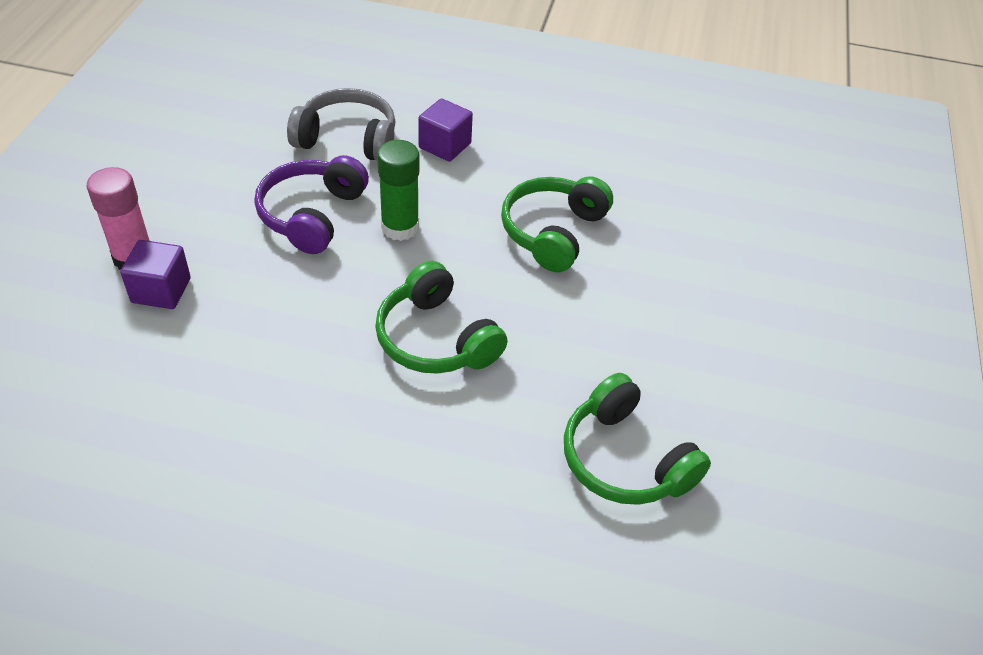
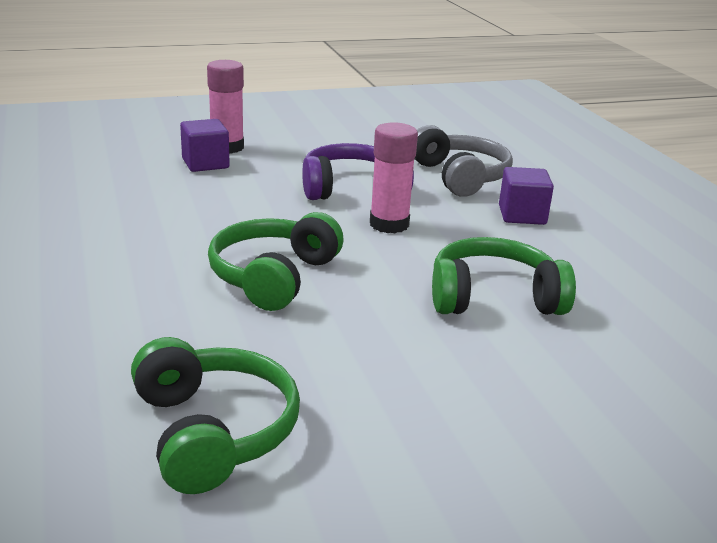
camera: 60 degrees right, 20 degrees down
green glue stick [377,140,419,241] -> pink glue stick [370,122,418,233]
green headphones [564,373,711,505] -> green headphones turned 135 degrees clockwise [131,337,300,494]

